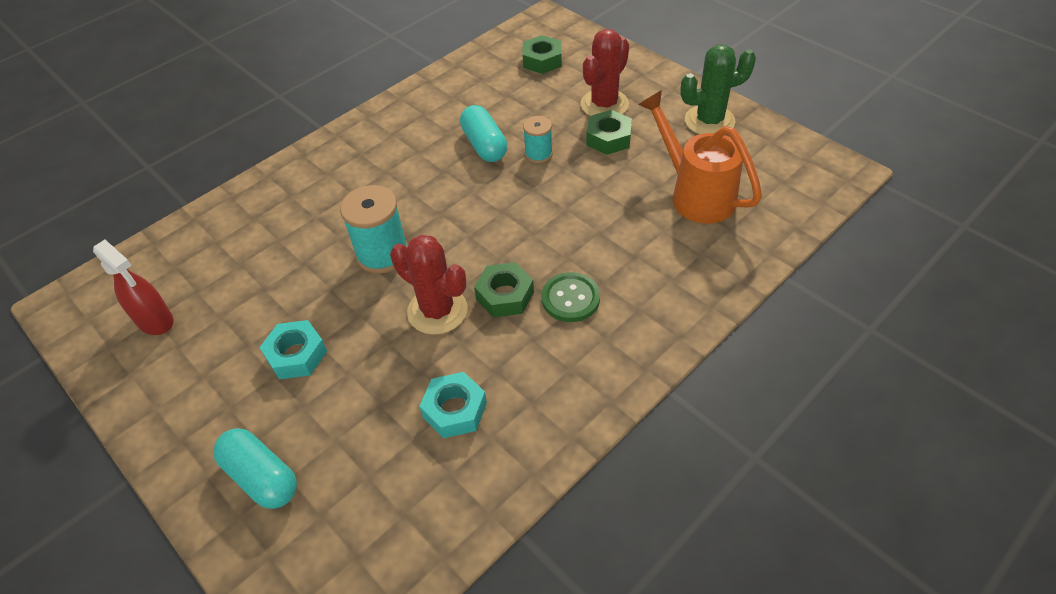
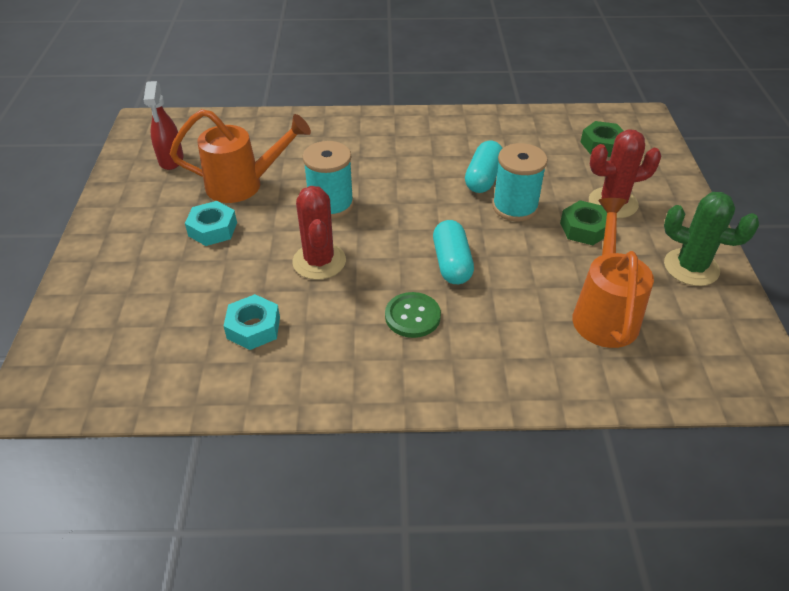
camera: 40 degrees right, 5 degrees down
turquoise capsule [213,428,297,509] -> turquoise capsule moved to [433,220,474,284]
green nut [474,262,534,317] -> none
turquoise spool [523,116,553,163] -> turquoise spool [492,143,548,221], size x1.70
none -> orange watering can [170,109,311,203]

